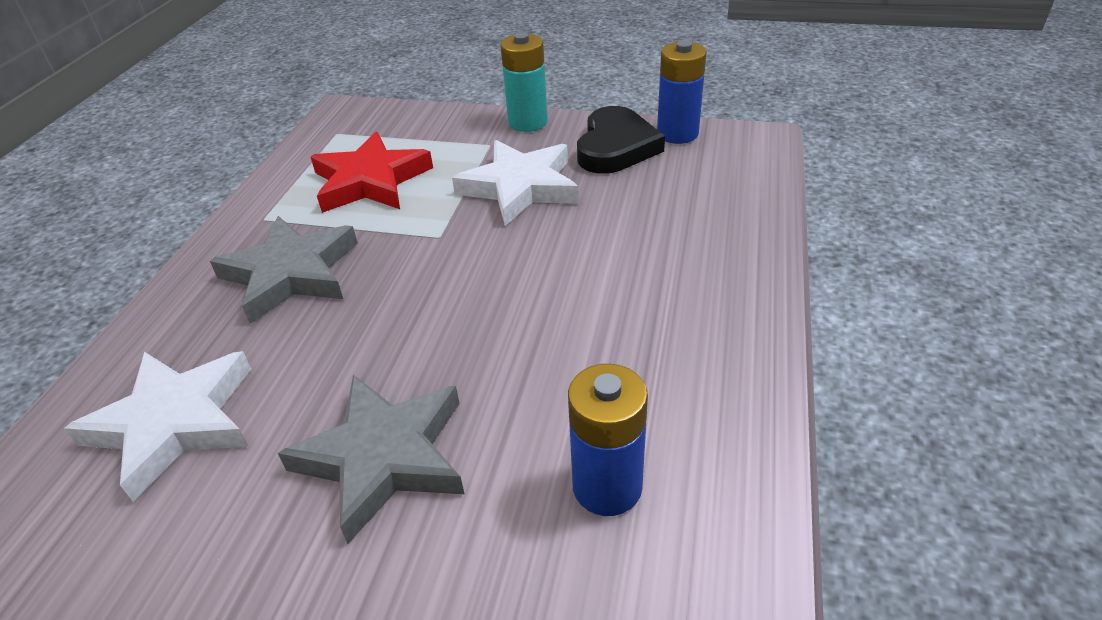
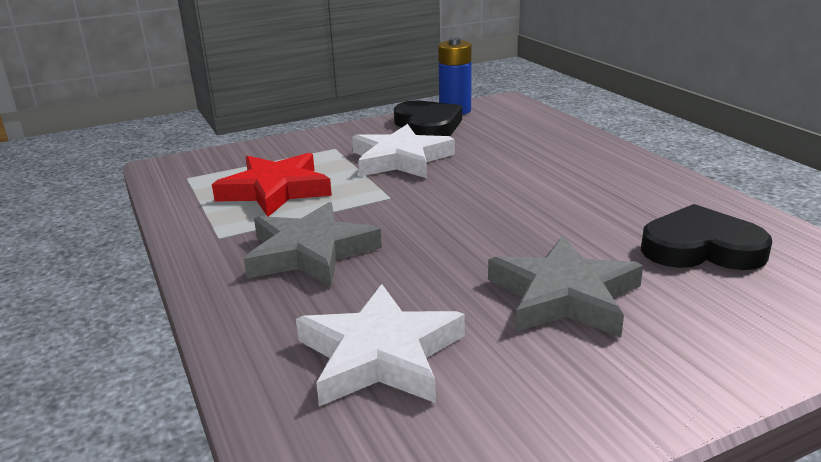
camera: 40 degrees left, 15 degrees down
turquoise battery [501,32,548,132] -> none
blue battery [568,364,648,516] -> black heart [641,204,772,270]

